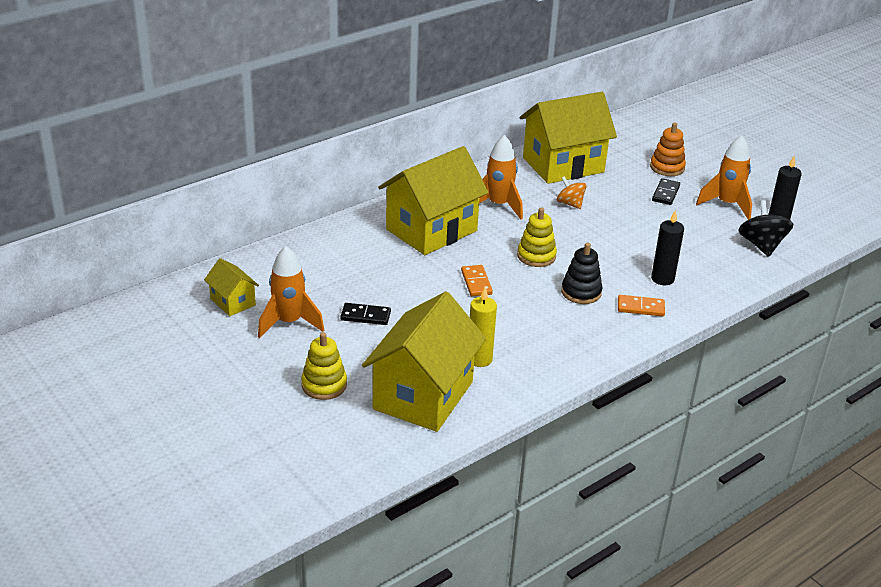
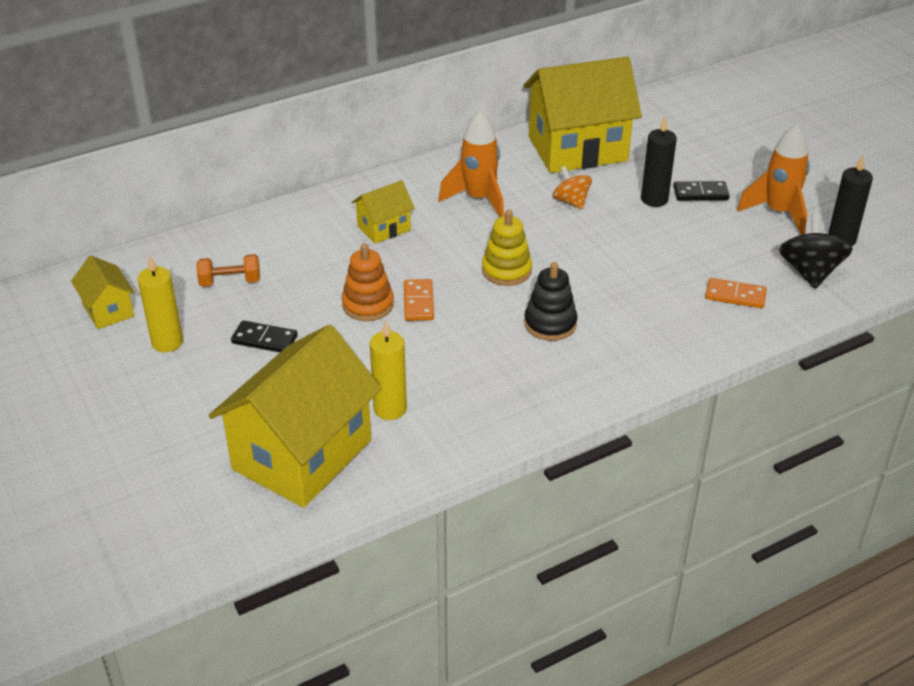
camera: 10 degrees right, 5 degrees up
orange rocket [258,246,324,338] -> yellow candle [138,255,183,352]
yellow stacking toy [301,332,347,400] -> none
yellow house [378,146,489,255] -> yellow house [352,180,415,244], size x0.47
orange domino [618,295,665,316] -> orange domino moved to [705,278,767,309]
orange stacking toy [650,122,686,176] -> orange stacking toy moved to [342,243,394,321]
black candle [651,210,684,285] -> black candle moved to [641,117,677,207]
black domino [652,178,680,205] -> black domino turned 60 degrees clockwise [674,181,730,201]
none -> orange dumbbell [196,254,260,287]

